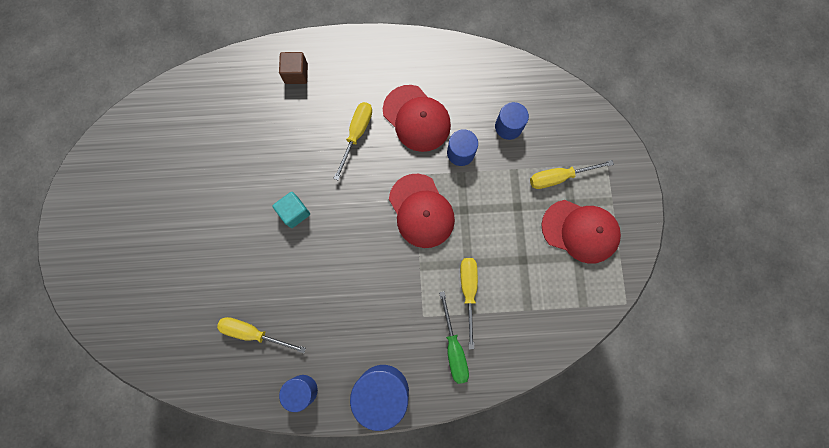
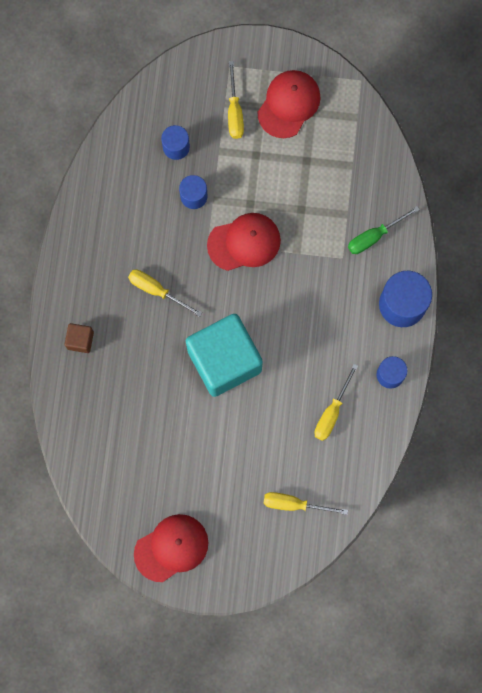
camera: 80 degrees left, 0 degrees up
turquoise cube [272,192,310,228] -> turquoise cube [186,314,263,397], size x2.44
red cap [383,85,451,152] -> red cap moved to [134,514,209,582]
green screwdriver [439,291,469,384] -> green screwdriver turned 150 degrees clockwise [348,206,420,254]
yellow screwdriver [460,258,478,349] -> yellow screwdriver moved to [263,492,348,515]

